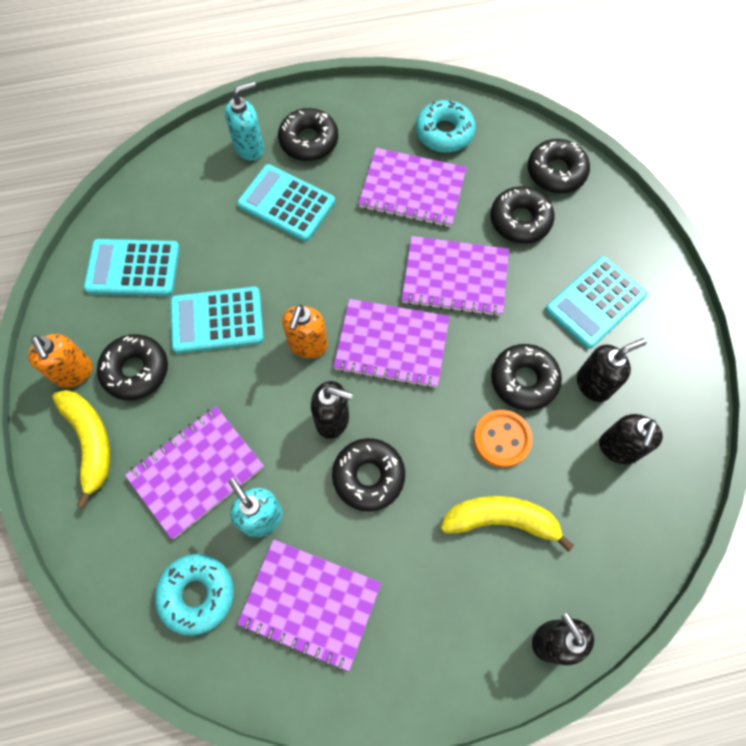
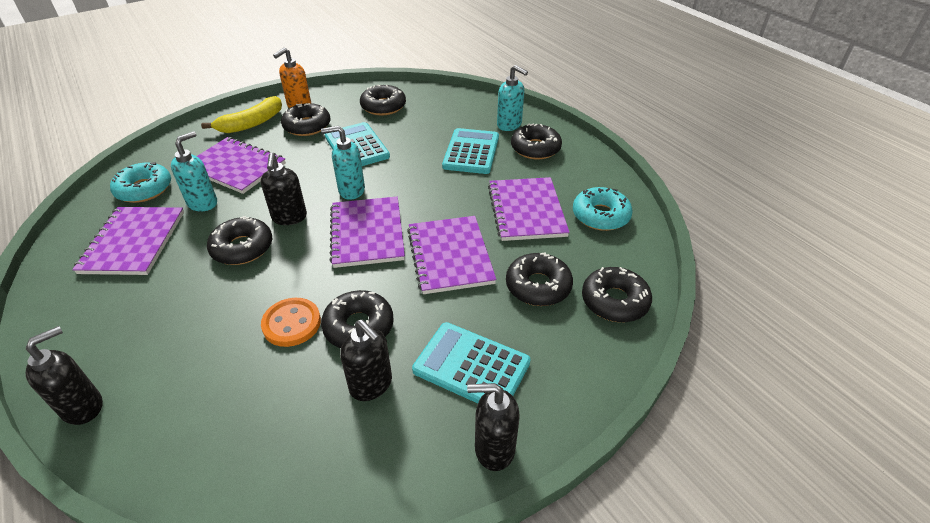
camera: 70 degrees right, 25 degrees down
turquoise calculator [84,239,180,296] -> black donut [360,85,406,115]
orange soap dispenser [282,305,328,358] -> turquoise soap dispenser [321,126,365,200]
yellow banana [441,496,574,552] -> none
black soap dispenser [599,414,663,464] -> black soap dispenser moved to [467,383,520,471]

